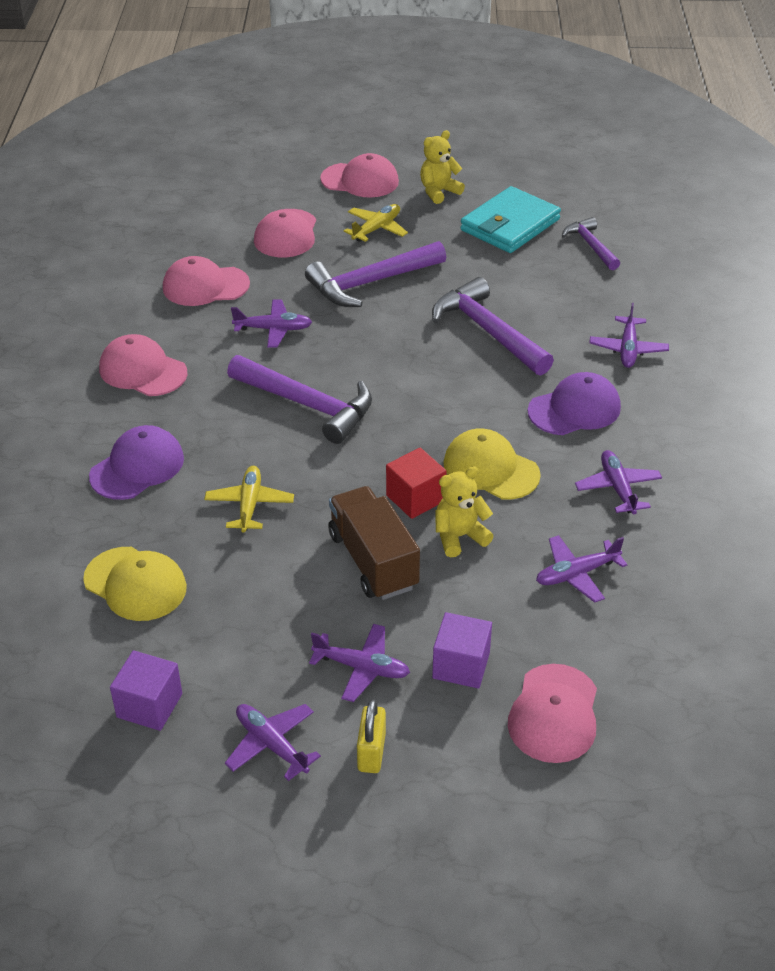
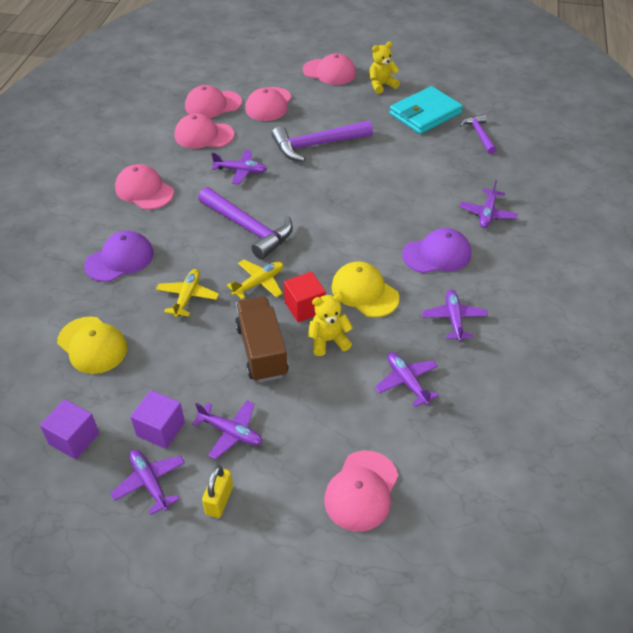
camera: 10 degrees right, 5 degrees up
yellow plane [344,204,408,242] -> yellow plane moved to [227,260,283,299]
purple hammer [432,277,554,375] -> none
purple cube [432,612,492,689] -> purple cube moved to [130,390,185,449]
purple plane [536,535,628,603] -> purple plane turned 75 degrees clockwise [375,352,439,407]
none -> pink cap [185,85,242,118]

